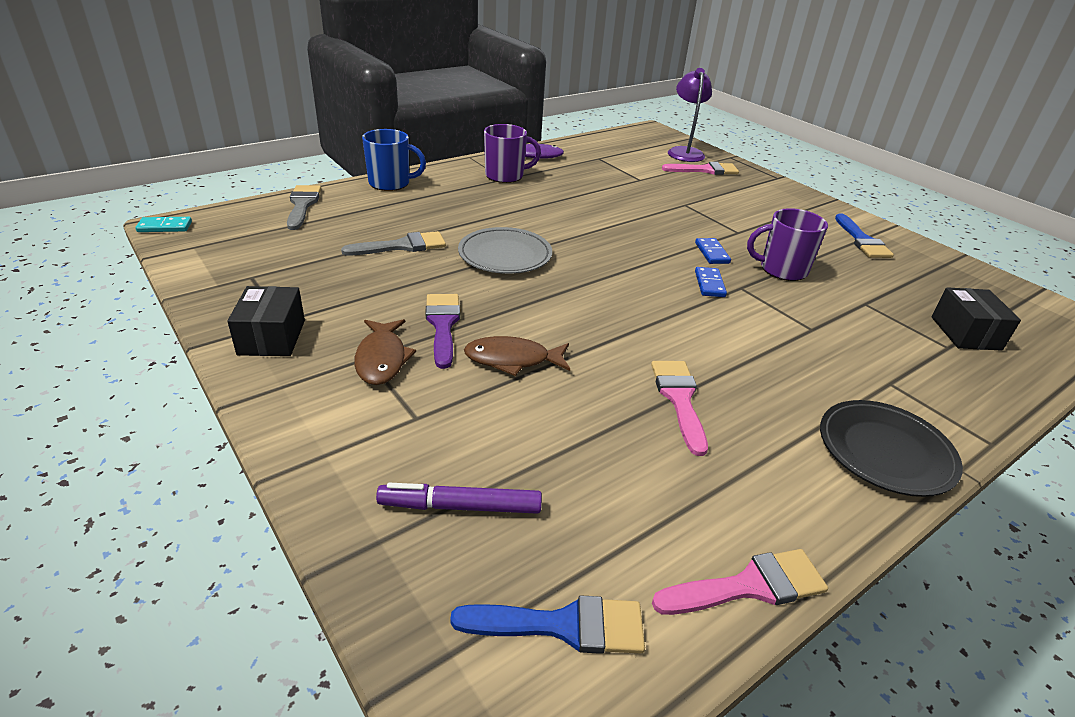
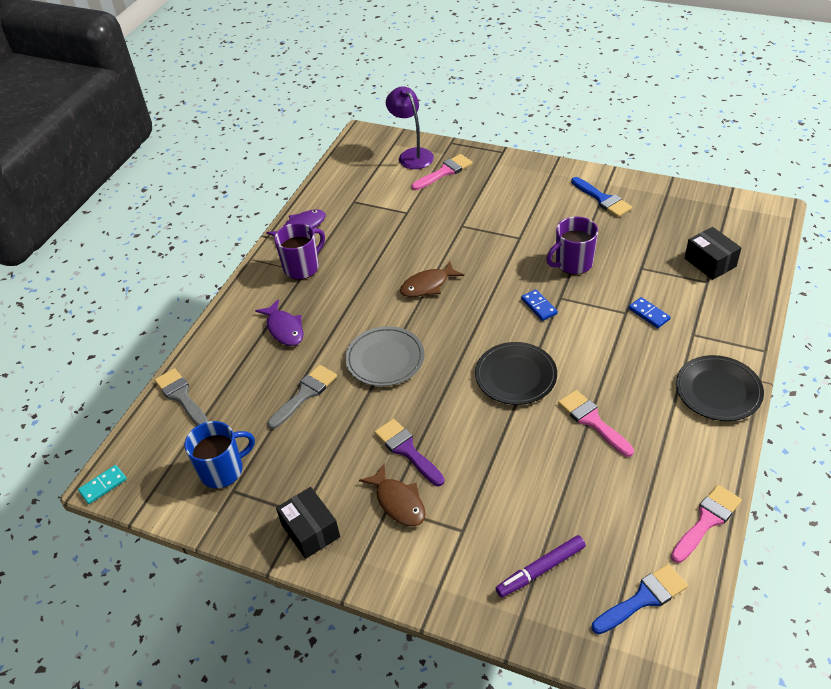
camera: 25 degrees left, 10 degrees up
blue mug [362,129,426,191] -> blue mug moved to [185,421,255,489]
brown fish [464,336,570,376] -> brown fish moved to [400,261,464,297]
blue domino [695,238,731,264] -> blue domino moved to [629,297,671,328]
none -> purple fish [255,299,303,346]
none -> black plate [475,342,557,405]

